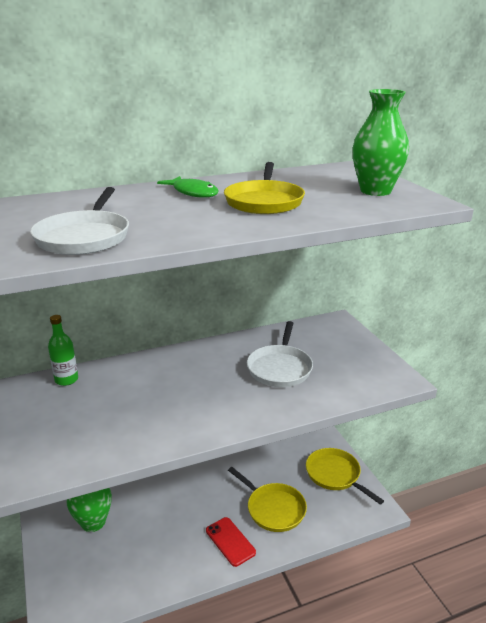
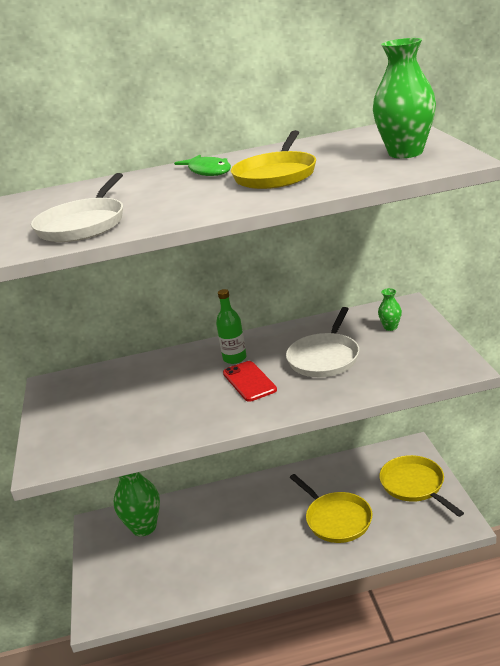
camera: 15 degrees right, 0 degrees up
green bottle [48,315,78,386] -> green bottle moved to [216,289,246,364]
red phone [206,517,256,567] -> red phone moved to [223,361,277,402]
none -> green vase [378,288,402,331]

